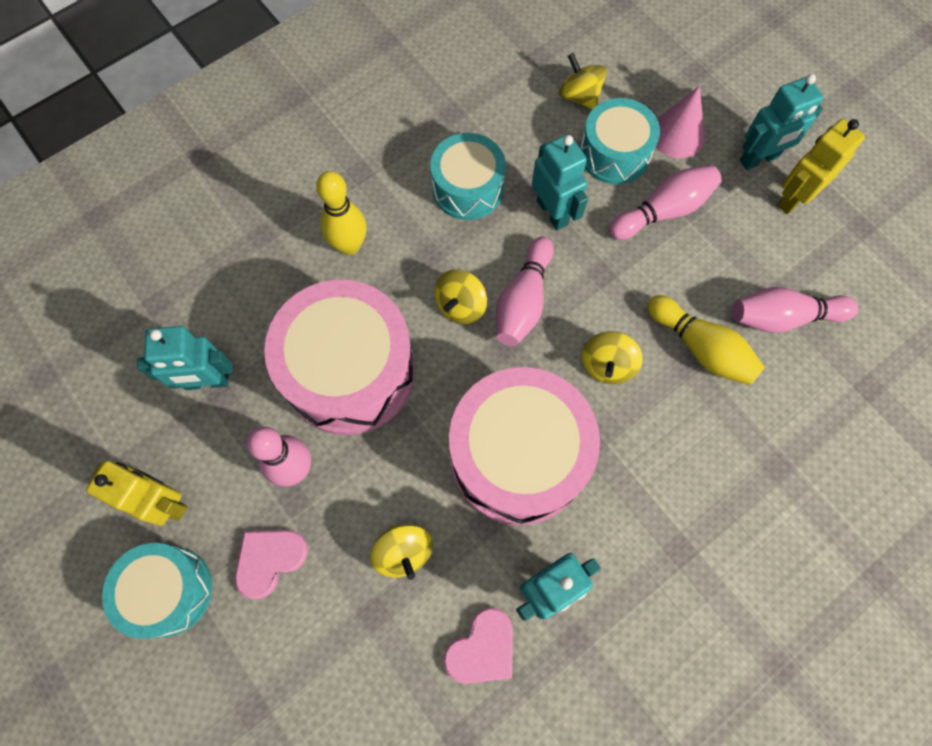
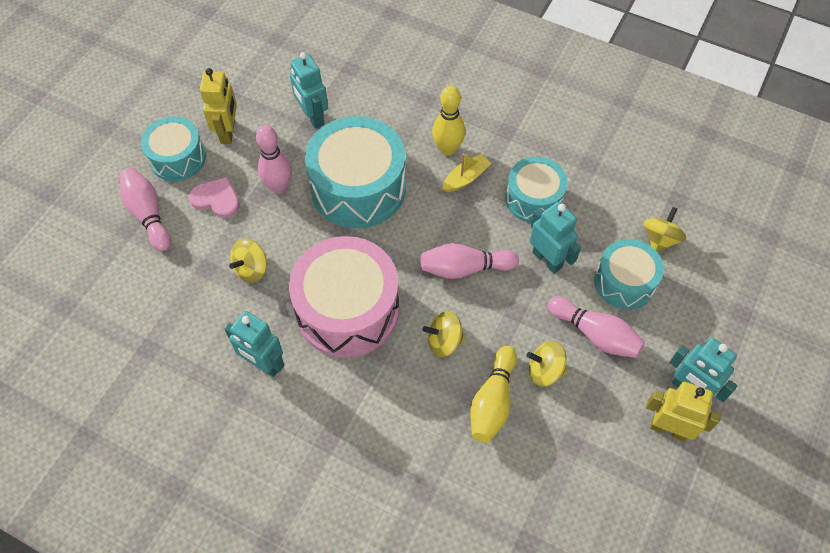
camera: 65 degrees right, 10 degrees down
pink drum [264,280,415,435] -> turquoise drum [305,116,406,228]
yellow spinning top [434,269,487,324] -> yellow spinning top moved to [527,341,567,387]
pink heart [443,607,513,684] -> none
turquoise robot [532,134,588,230] -> turquoise robot turned 75 degrees counterclockwise [530,202,581,274]
pink cone [656,86,705,158] -> none
pink bowling pin [732,287,858,333] -> pink bowling pin moved to [120,168,171,251]
none -> yellow boat [442,153,491,192]

